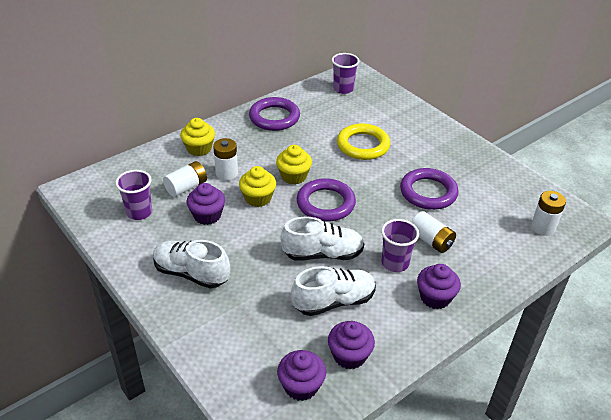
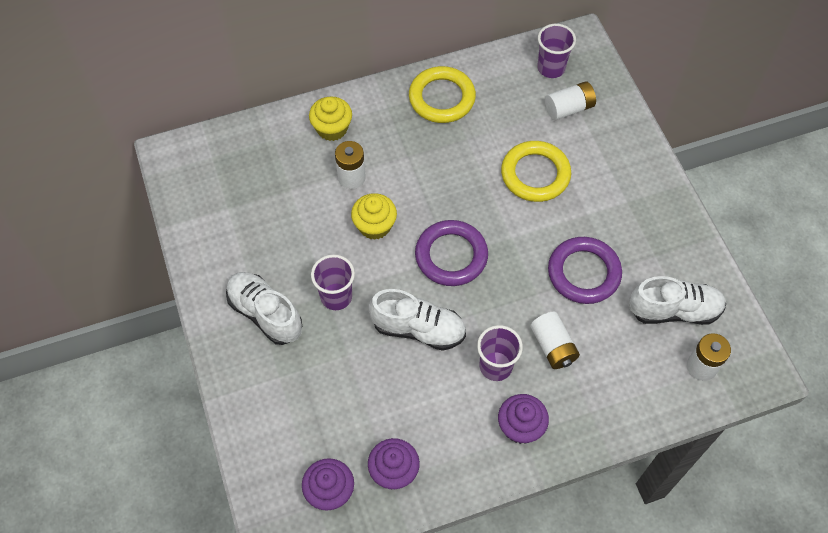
camera: 20 degrees right, 20 degrees up
purple cup [115,170,152,220] -> purple cup moved to [311,254,355,310]
white battery [163,161,207,197] -> white battery moved to [545,81,596,120]
purple cupcake [187,183,225,225] -> none
purple ring [249,97,300,131] -> yellow ring [409,66,476,123]
yellow cupcake [276,145,312,185] -> none
white shoe [291,266,376,316] -> white shoe moved to [628,276,726,325]

